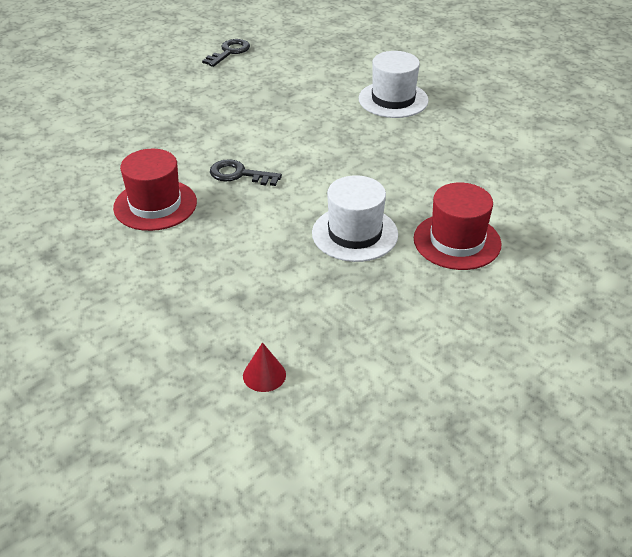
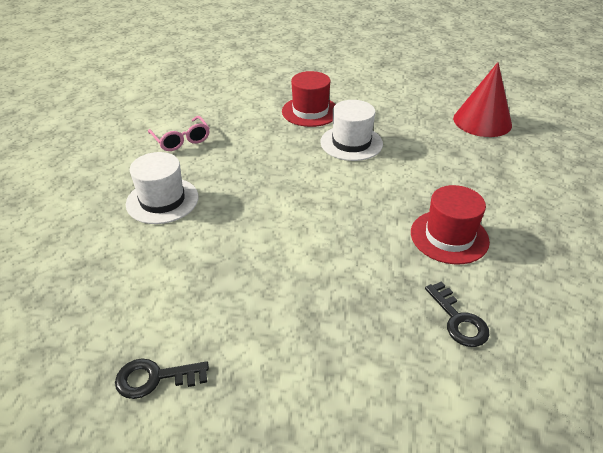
camera: 130 degrees left, 0 degrees up
black key [210,159,282,186] -> black key moved to [425,281,489,347]
red cone [243,342,286,392] -> red cone [453,62,512,137], size x2.31
none -> pink glasses [148,116,210,151]

